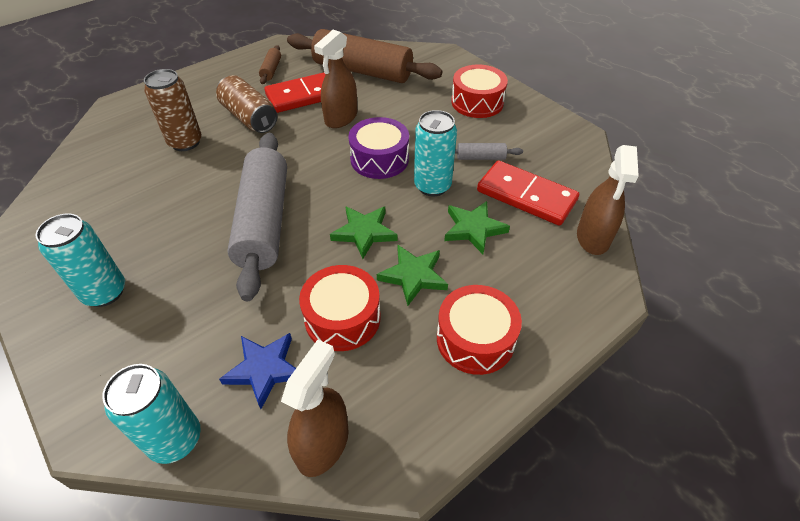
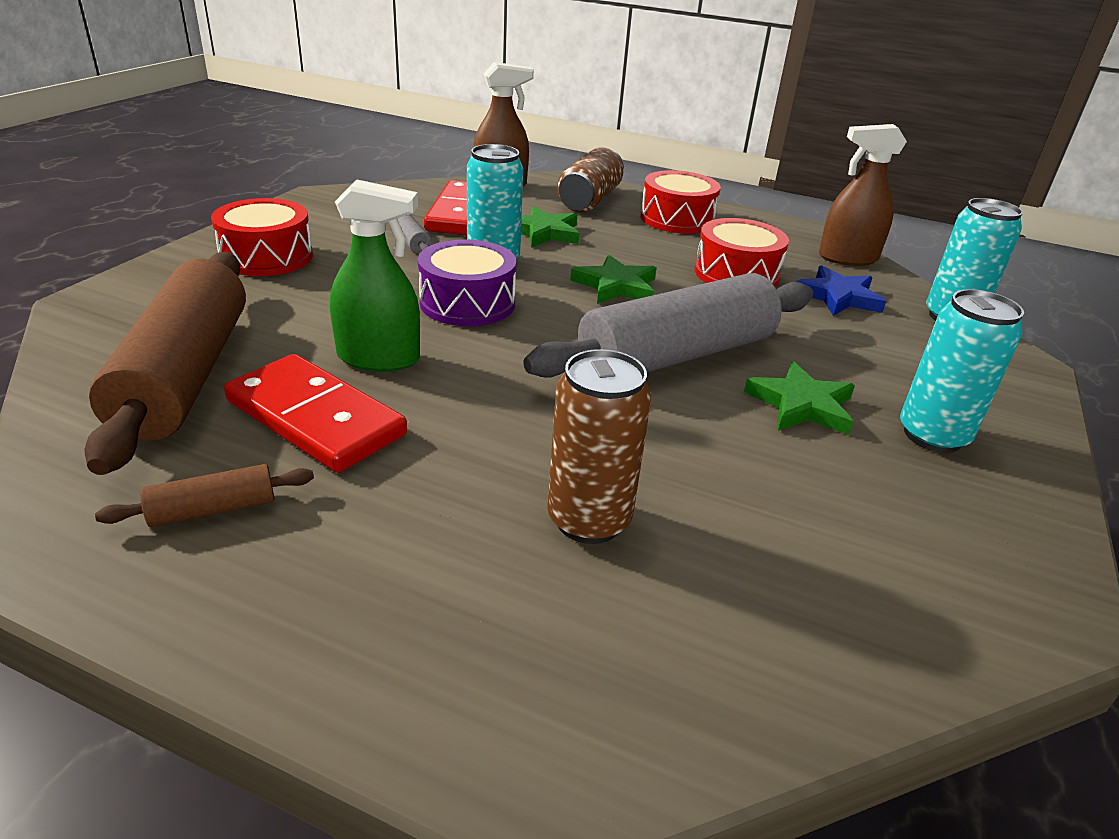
camera: 120 degrees left, 15 degrees down
brown can [216,75,277,133] -> brown can moved to [557,147,624,212]
brown spray bottle [314,30,357,128] -> green spray bottle [330,180,420,372]
green star [377,245,448,306] -> green star moved to [744,361,855,435]

